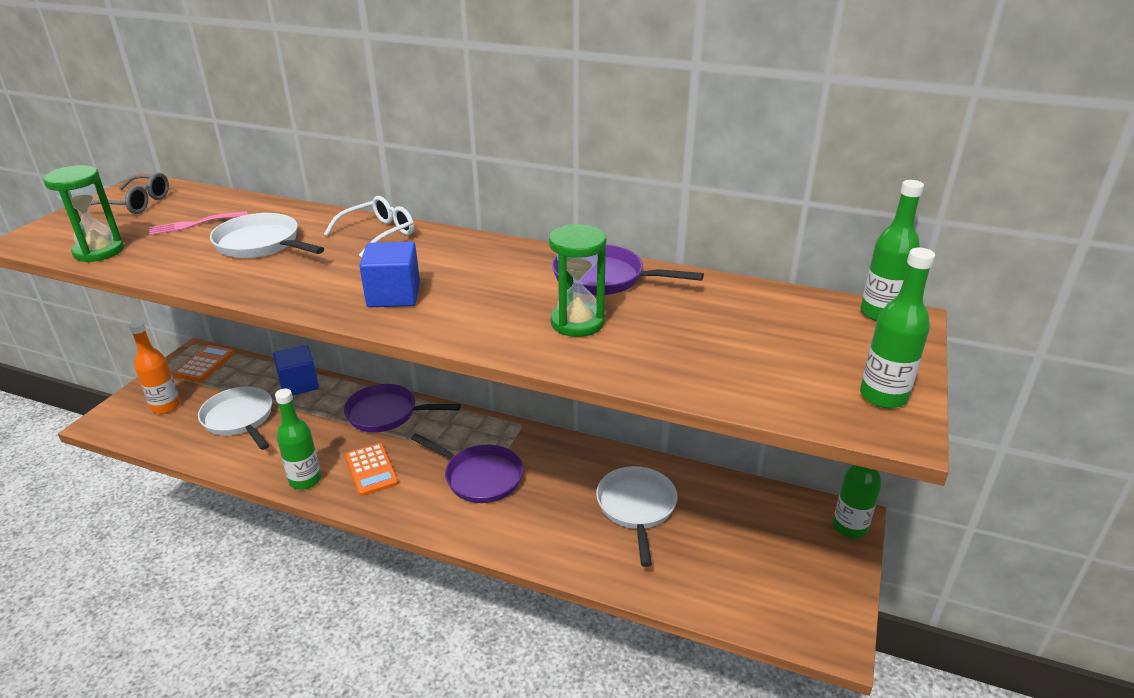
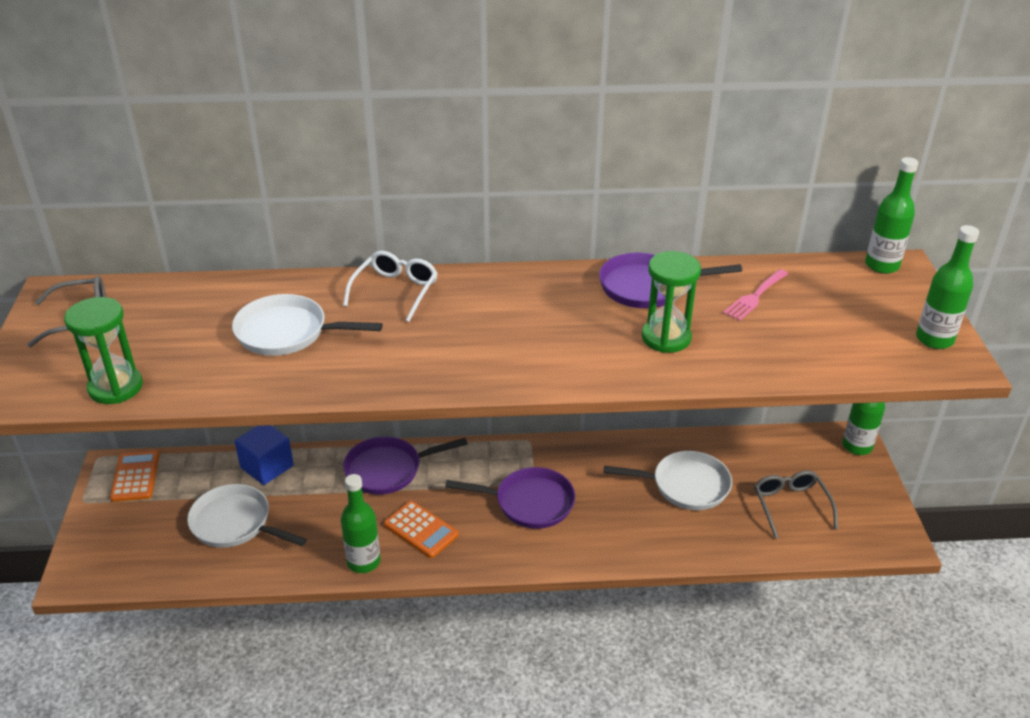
camera: 25 degrees left, 5 degrees up
orange bottle [129,321,180,414] -> none
pink fork [149,211,248,236] -> pink fork moved to [723,269,788,321]
blue cube [360,241,420,308] -> none
white pan [596,466,678,567] -> white pan turned 120 degrees clockwise [604,451,732,510]
none -> grey glasses [754,470,838,539]

